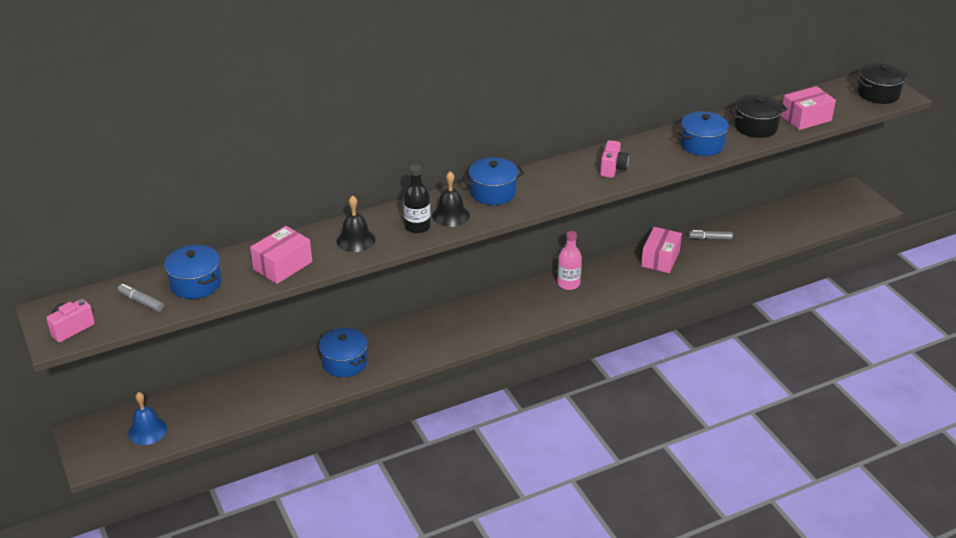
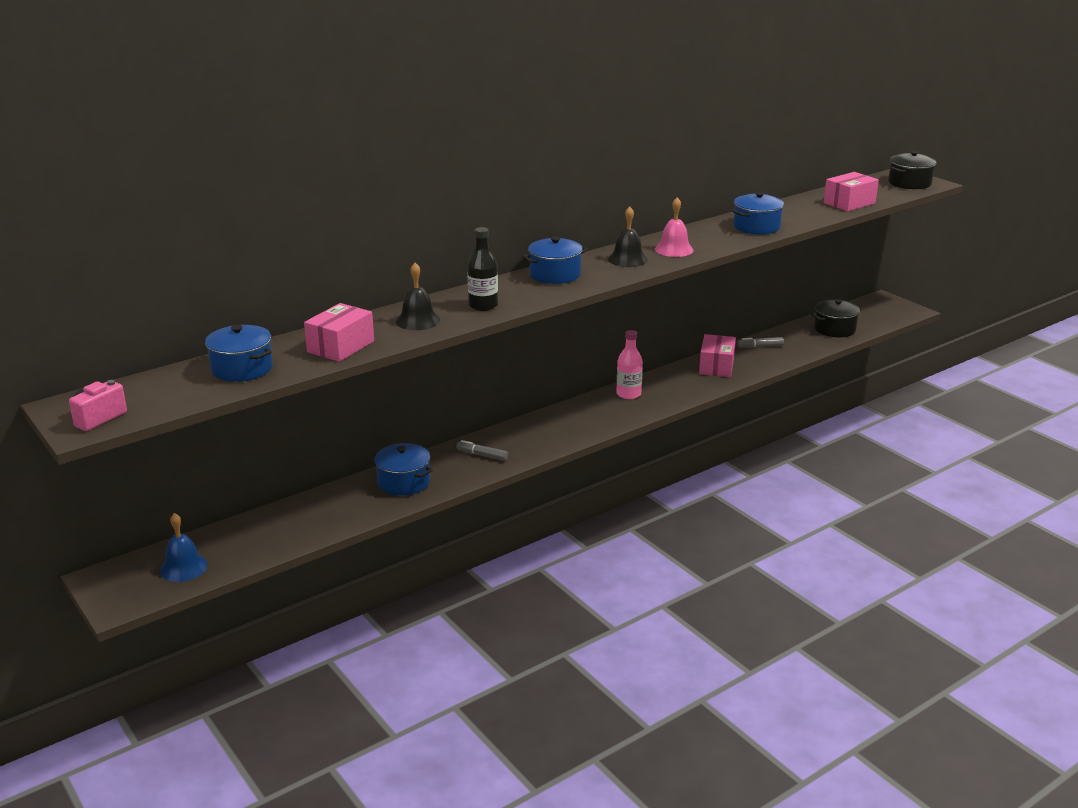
camera: 10 degrees left, 10 degrees down
grey marker [118,284,164,312] -> grey marker moved to [456,440,508,461]
black bell [432,171,470,227] -> black bell moved to [608,207,648,267]
pink camera [600,140,629,178] -> pink bell [655,197,694,257]
black pot [730,94,787,138] -> black pot moved to [812,299,862,337]

